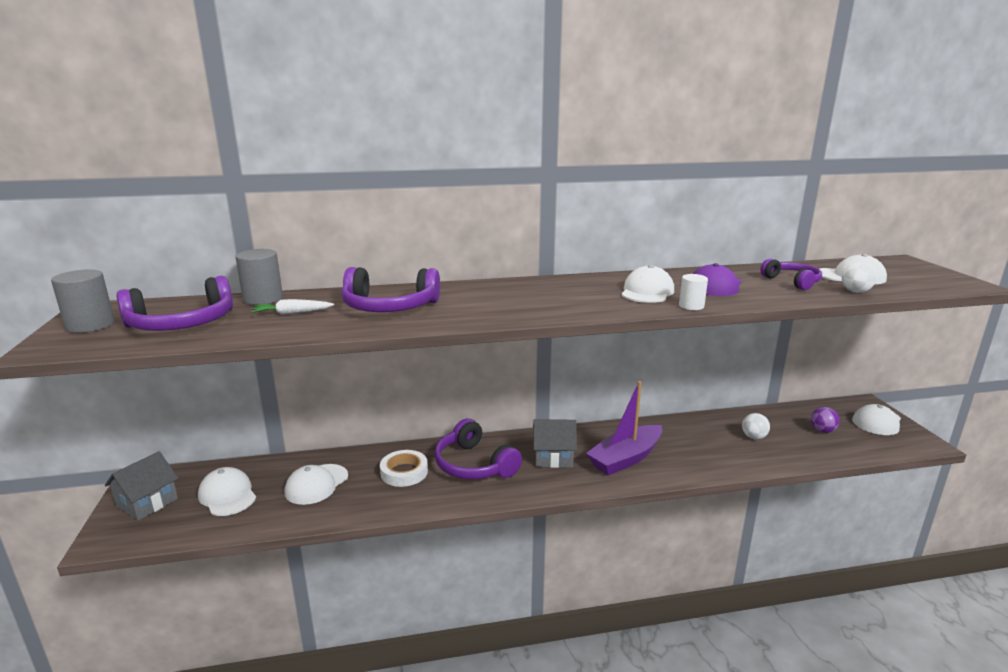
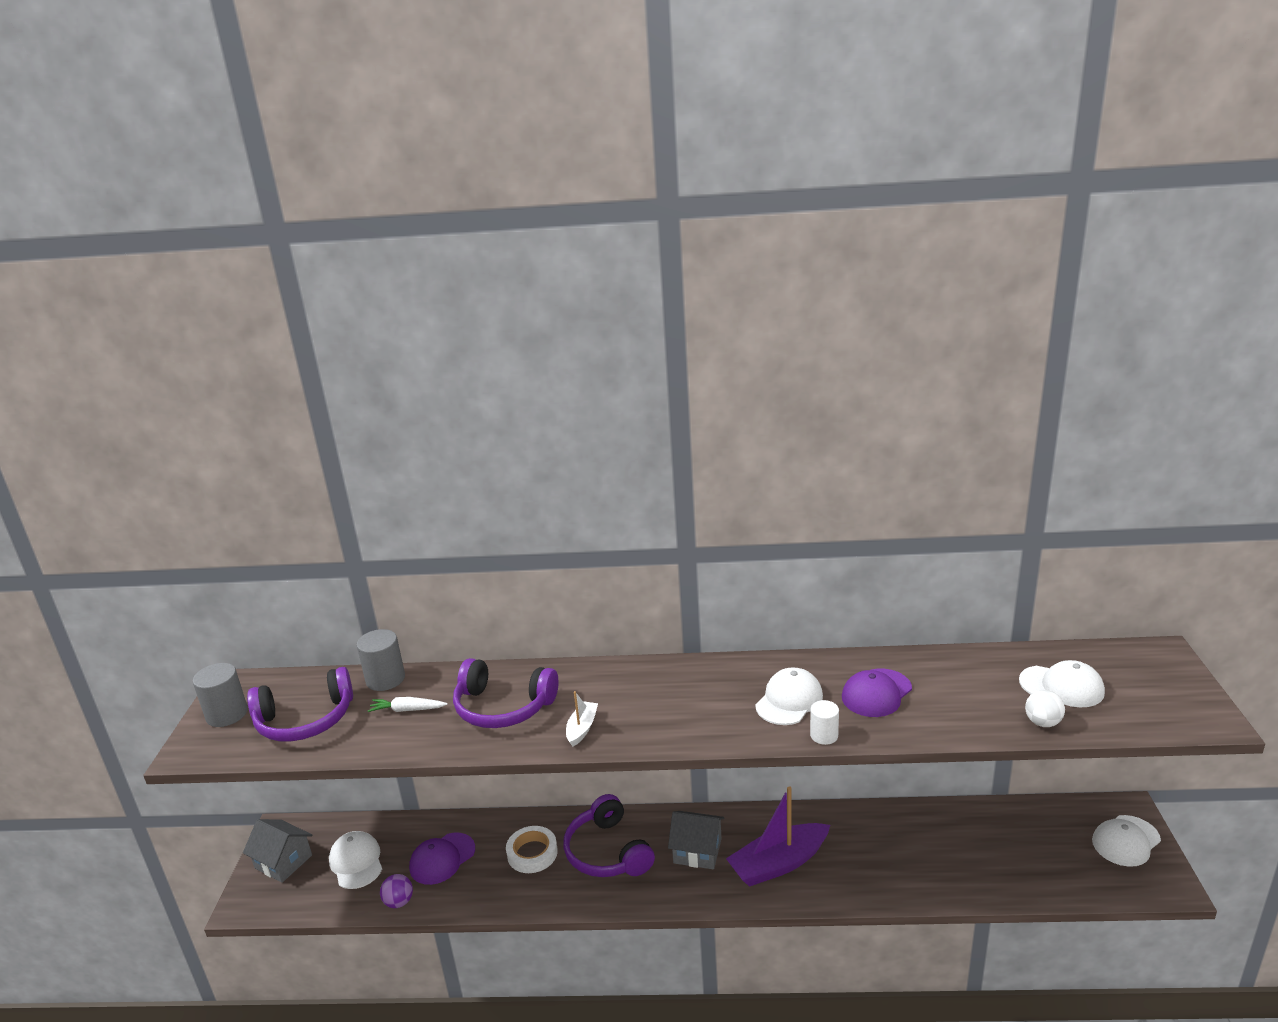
camera: 15 degrees right, 5 degrees up
grey house [105,451,179,521] -> grey house turned 75 degrees clockwise [243,819,312,883]
white cap [285,464,348,505] -> purple cap [409,833,475,885]
white ball [742,413,770,439] -> none
purple headphones [760,258,822,290] -> none
purple ball [811,407,840,433] -> purple ball moved to [380,874,413,908]
none -> white boat [566,691,598,747]

